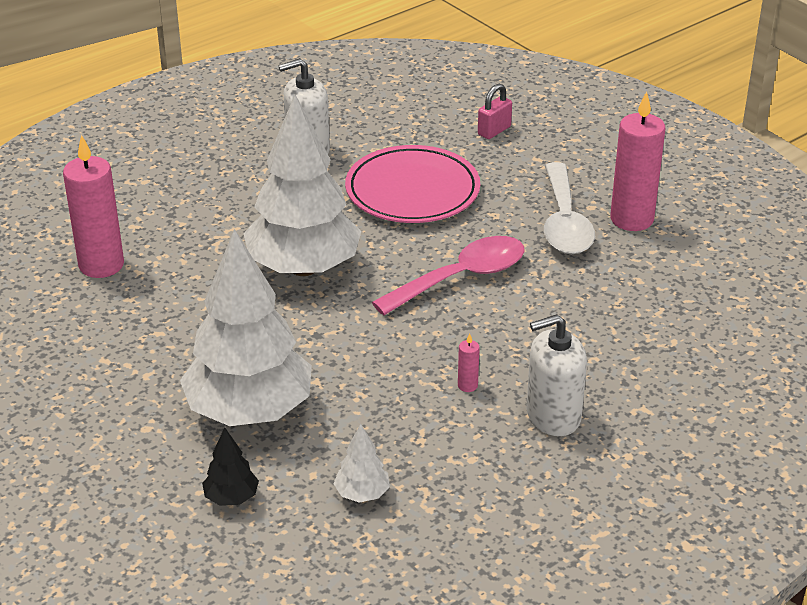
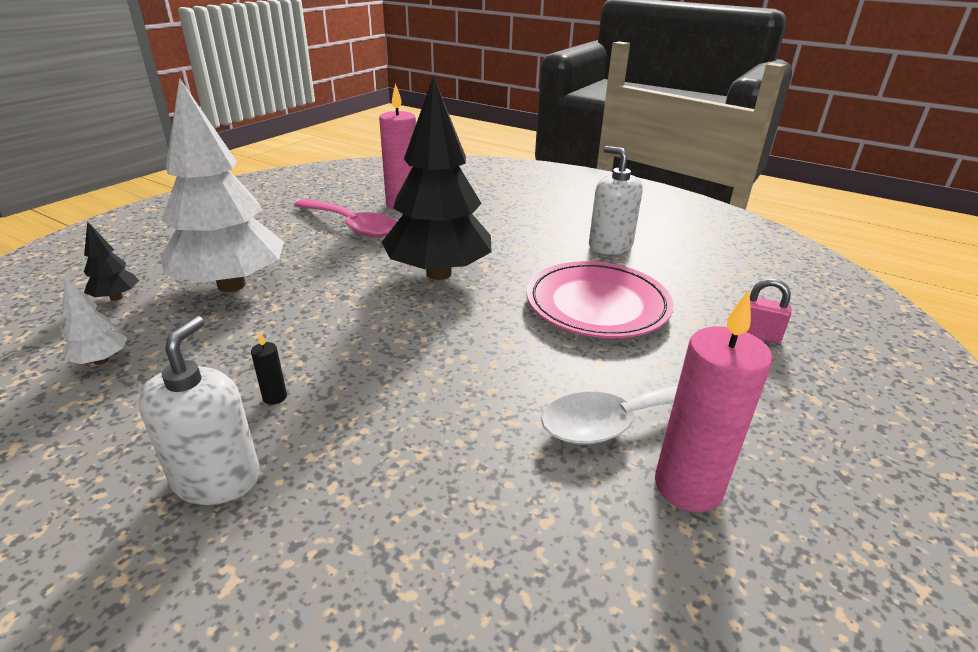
camera: 70 degrees right, 5 degrees down
white tree [244,95,361,276] -> black tree [382,76,492,280]
pink spoon [372,236,525,315] -> pink spoon moved to [294,199,397,238]
pink candle [458,333,480,392] -> black candle [251,333,287,405]
white soap dispenser [526,314,587,436] -> white soap dispenser turned 45 degrees clockwise [138,316,260,505]

